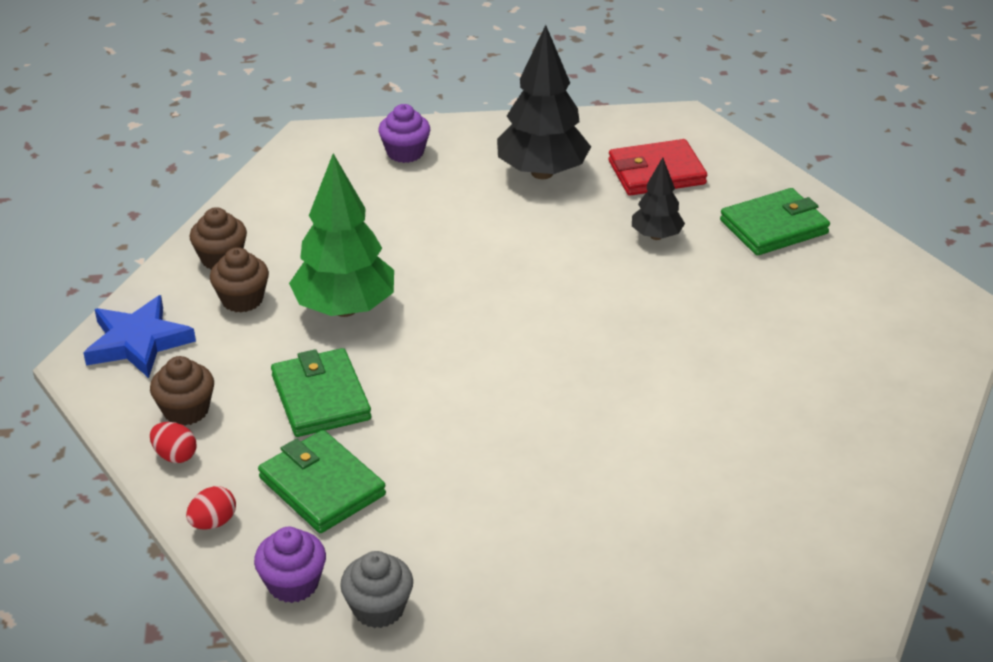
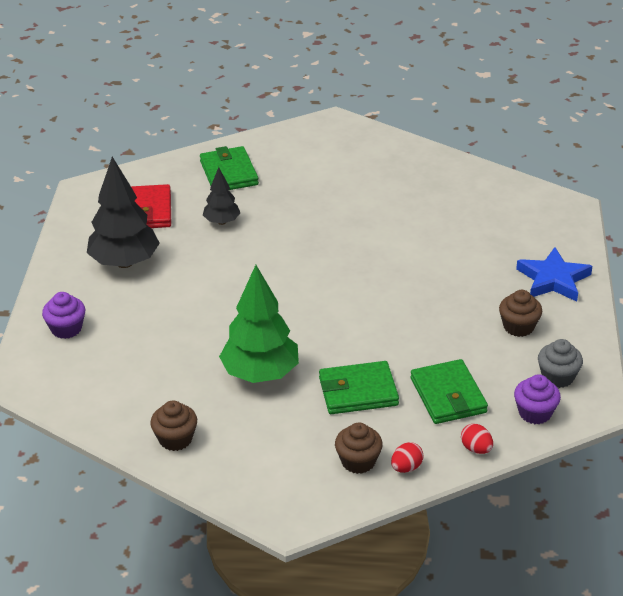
camera: 80 degrees left, 0 degrees up
blue star [83,295,196,378] -> blue star moved to [516,247,592,302]
brown cupcake [210,247,269,312] -> brown cupcake moved to [499,290,542,337]
green wallet [258,430,386,533] -> green wallet turned 75 degrees counterclockwise [411,359,488,424]

